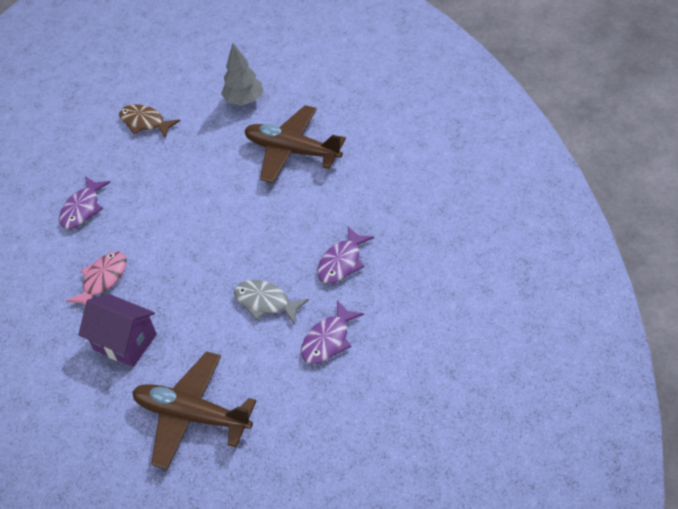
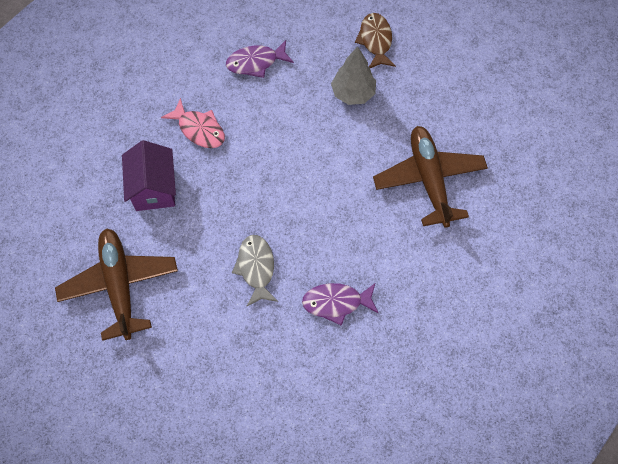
camera: 50 degrees right, 15 degrees up
pink fish [66,251,127,305] -> pink fish turned 45 degrees clockwise [161,98,225,148]
grey tree [221,43,264,105] -> grey tree moved to [331,46,376,105]
purple fish [301,300,364,364] -> none

